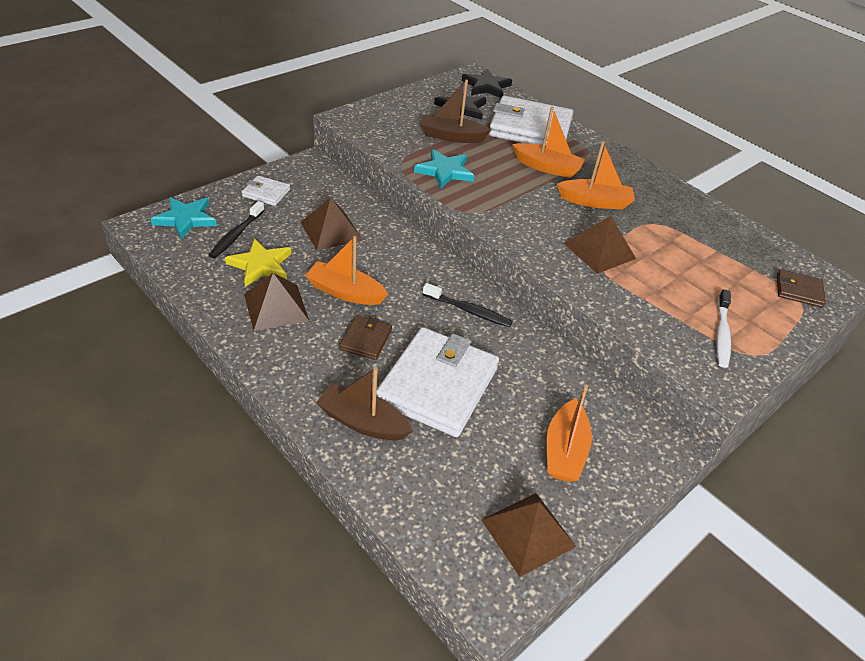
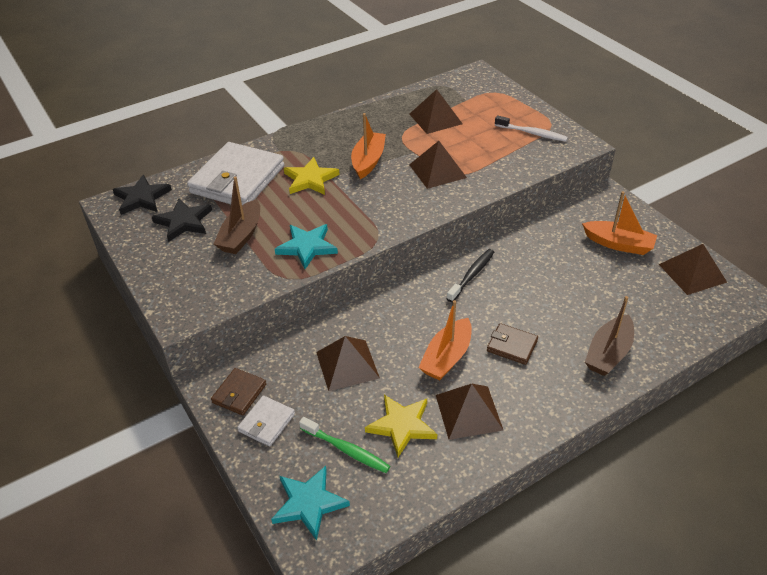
camera: 75 degrees left, 0 degrees up
black toothbrush [209,201,265,258] -> green toothbrush [299,417,390,473]
white wallet [376,327,499,437] -> none
orange boat [512,107,585,178] -> yellow star [284,157,339,195]
brown wallet [777,269,826,307] -> brown wallet moved to [211,368,266,415]
none -> brown pyramid [409,89,463,134]

